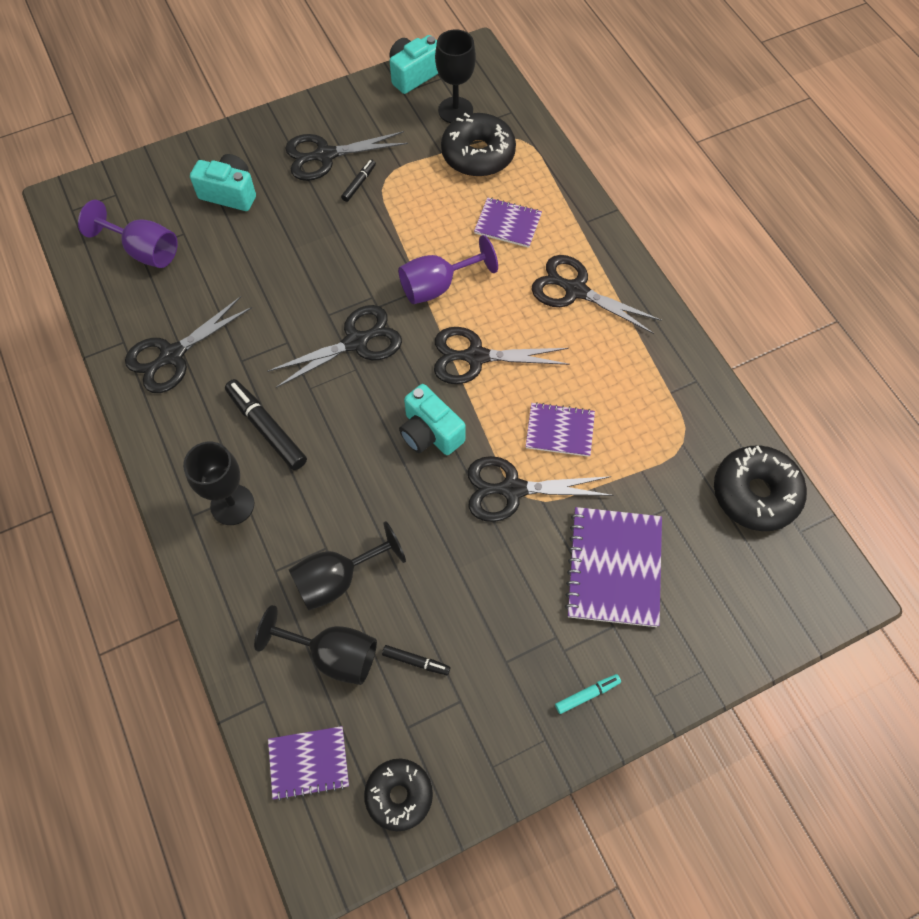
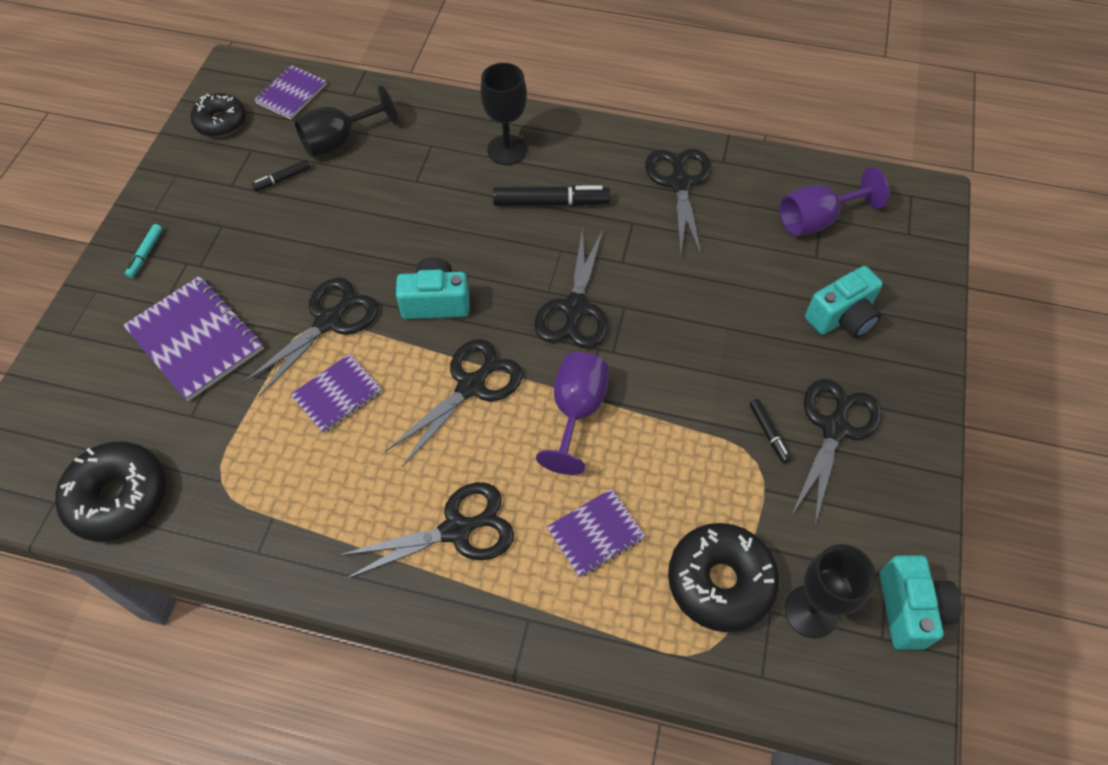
camera: 130 degrees right, 5 degrees down
black goblet [289,521,406,611] -> none

